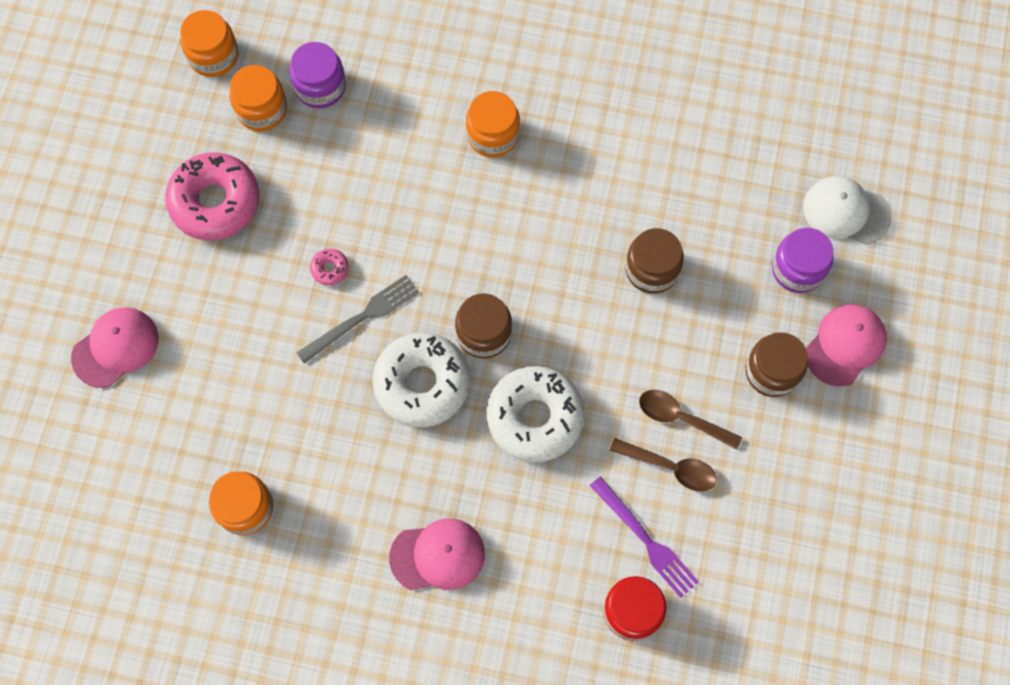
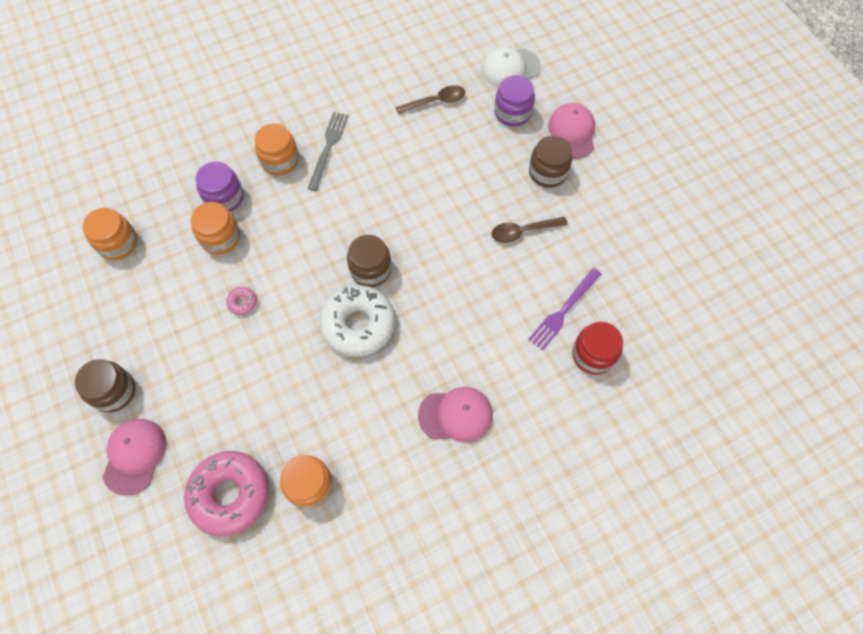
camera: 40 degrees left, 5 degrees down
pink donut [165,153,260,240] -> pink donut moved to [184,451,269,536]
orange jar [180,10,238,77] -> orange jar moved to [191,202,240,255]
purple jar [289,42,346,108] -> purple jar moved to [196,161,244,212]
grey fork [297,275,419,364] -> grey fork moved to [307,112,349,191]
pink cap [389,518,485,590] -> pink cap turned 45 degrees clockwise [418,387,493,442]
white donut [487,366,585,462] -> none
purple fork [590,476,699,598] -> purple fork turned 120 degrees clockwise [528,268,602,351]
brown spoon [610,438,717,491] -> brown spoon moved to [395,85,466,114]
brown jar [626,228,684,294] -> brown jar moved to [75,359,136,412]

